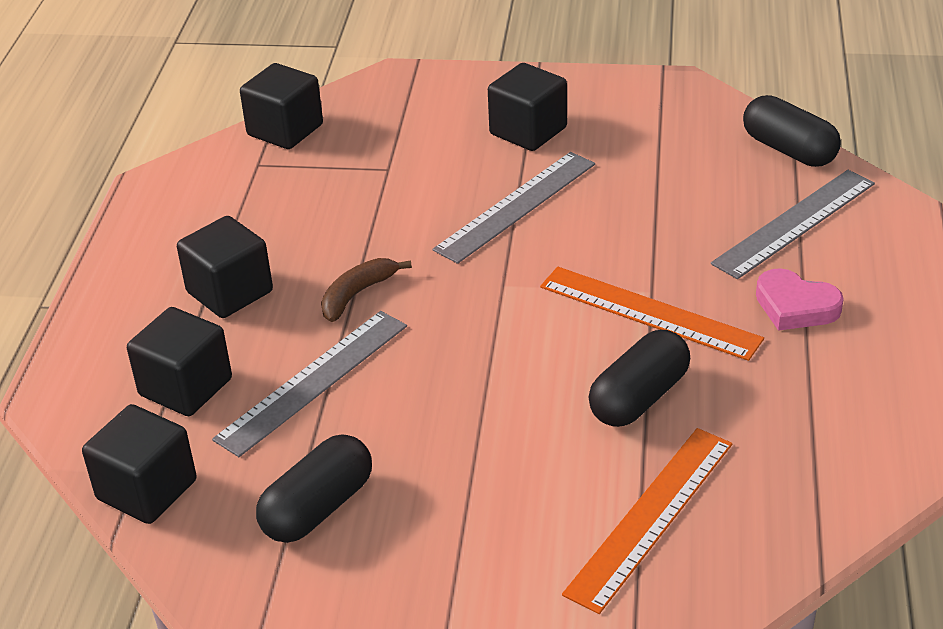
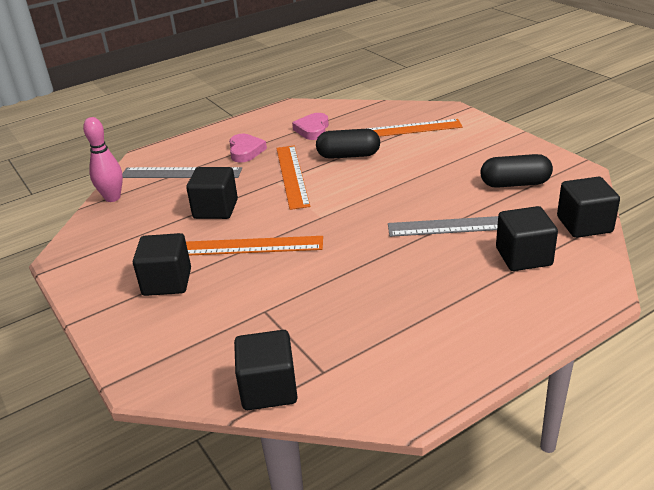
camera: 130 degrees left, 5 degrees down
black cube [177,216,273,318] -> black cube moved to [186,167,238,219]
brown banana [321,258,412,322] -> none
grey ruler [433,152,595,264] -> orange ruler [186,236,323,256]
black capsule [743,95,841,167] -> pink bowling pin [83,117,123,202]
none -> pink heart [292,113,329,140]

